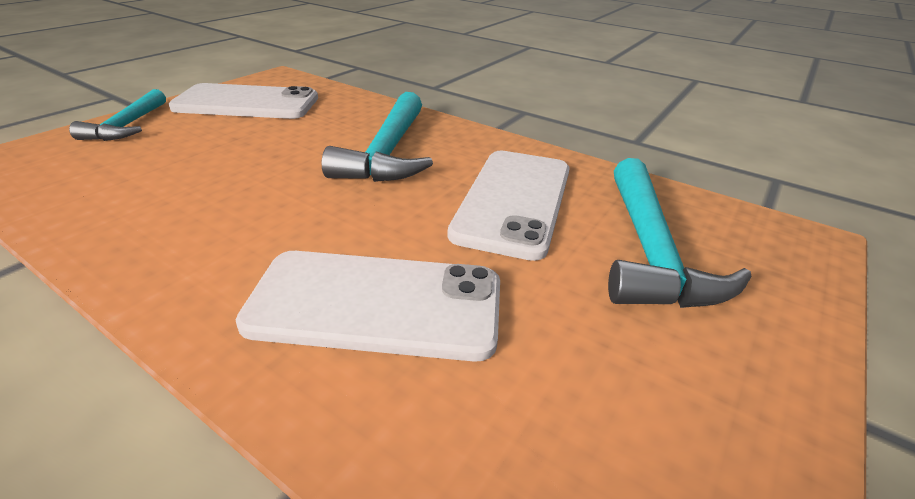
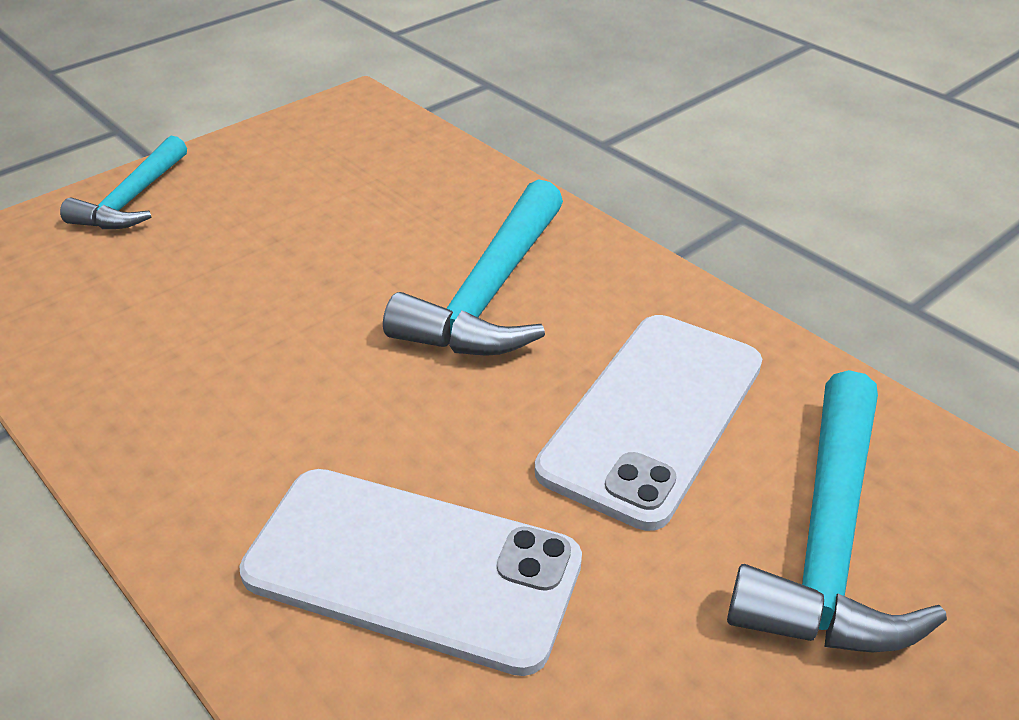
camera: 15 degrees right, 5 degrees up
white phone [169,83,318,119] -> none

